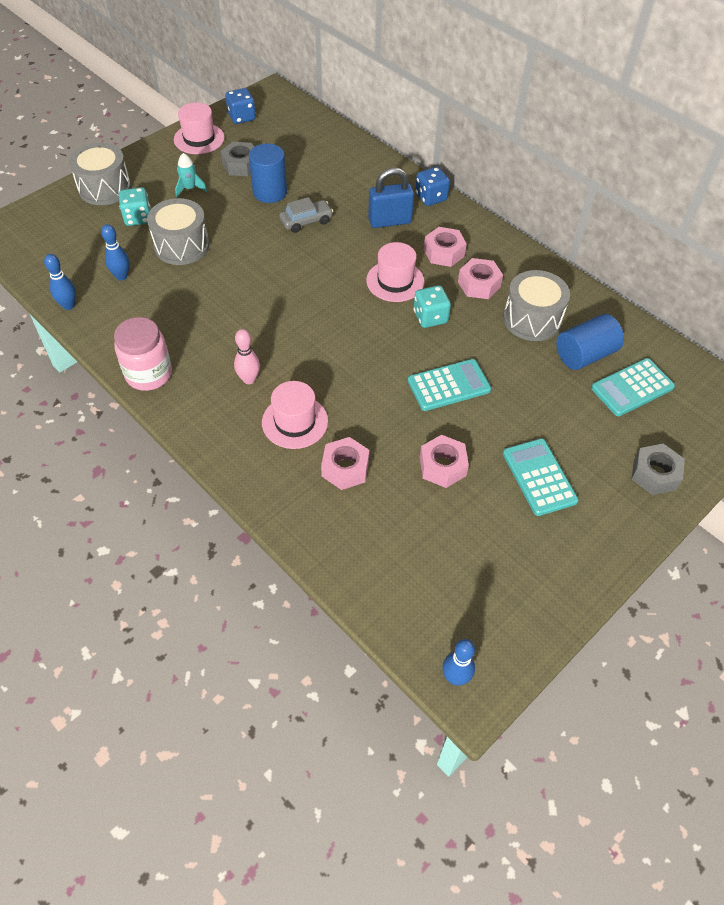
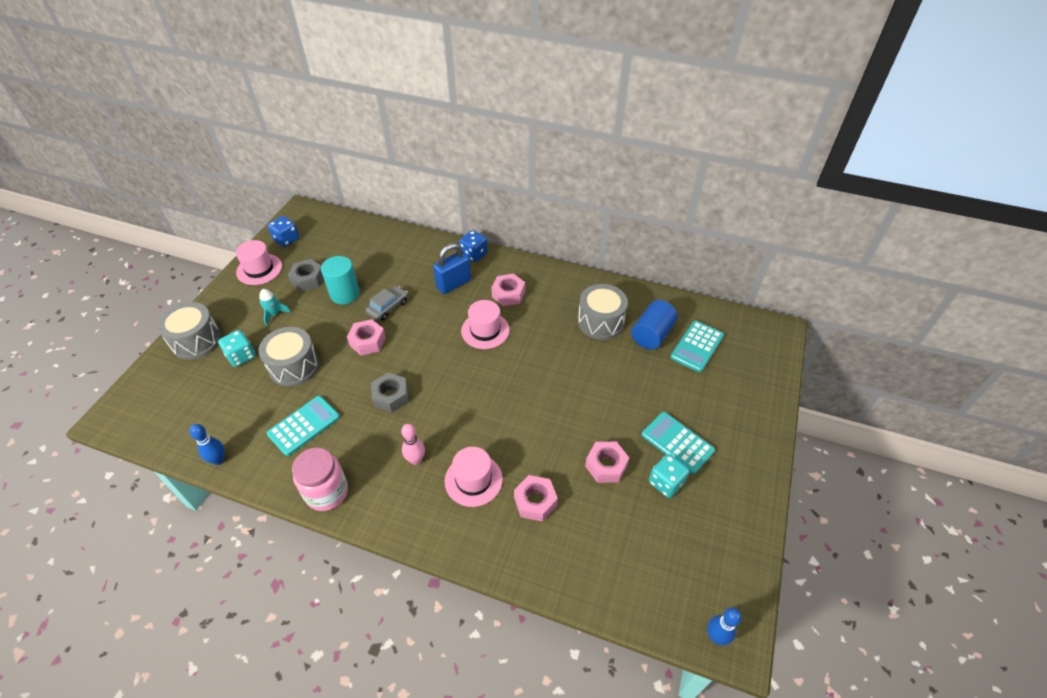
camera: 25 degrees left, 5 degrees down
blue bowling pin [101,224,130,280] -> none
blue cylinder [249,144,287,203] -> turquoise cylinder [321,256,360,304]
turquoise calculator [408,359,491,411] -> turquoise calculator moved to [267,396,340,456]
turquoise dice [413,285,451,328] -> turquoise dice moved to [649,454,690,498]
pink nut [458,258,503,299] -> pink nut moved to [347,319,386,356]
grey nut [631,444,685,495] -> grey nut moved to [371,373,409,413]

